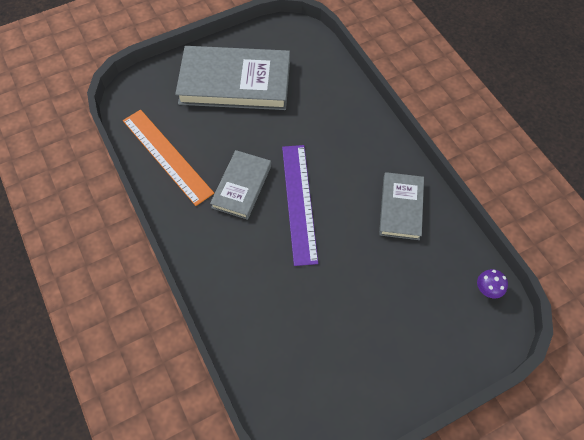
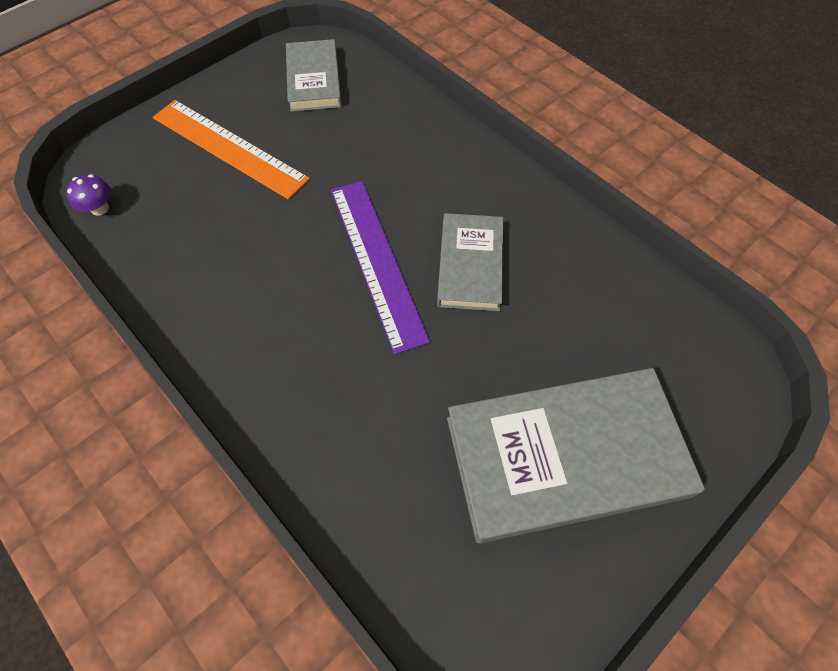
camera: 165 degrees right, 0 degrees up
orange ruler [123,109,214,206] -> orange ruler moved to [153,100,310,200]
grey book [379,172,424,240] -> grey book moved to [286,39,342,112]

